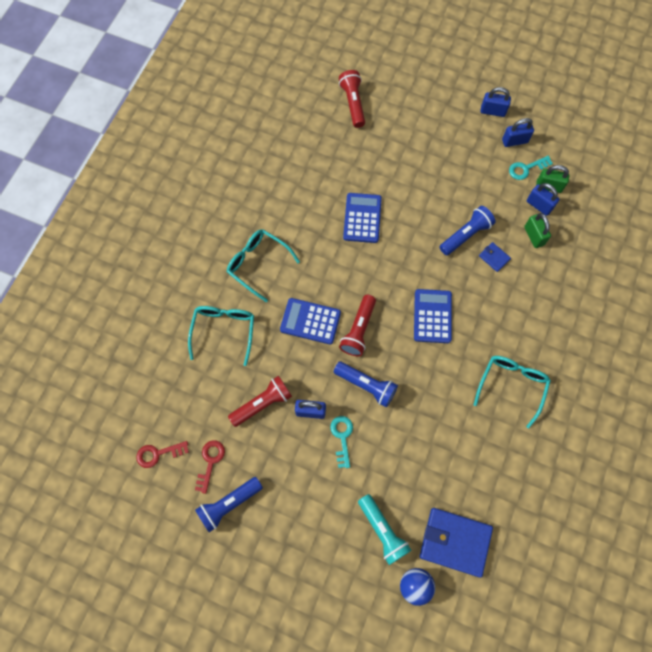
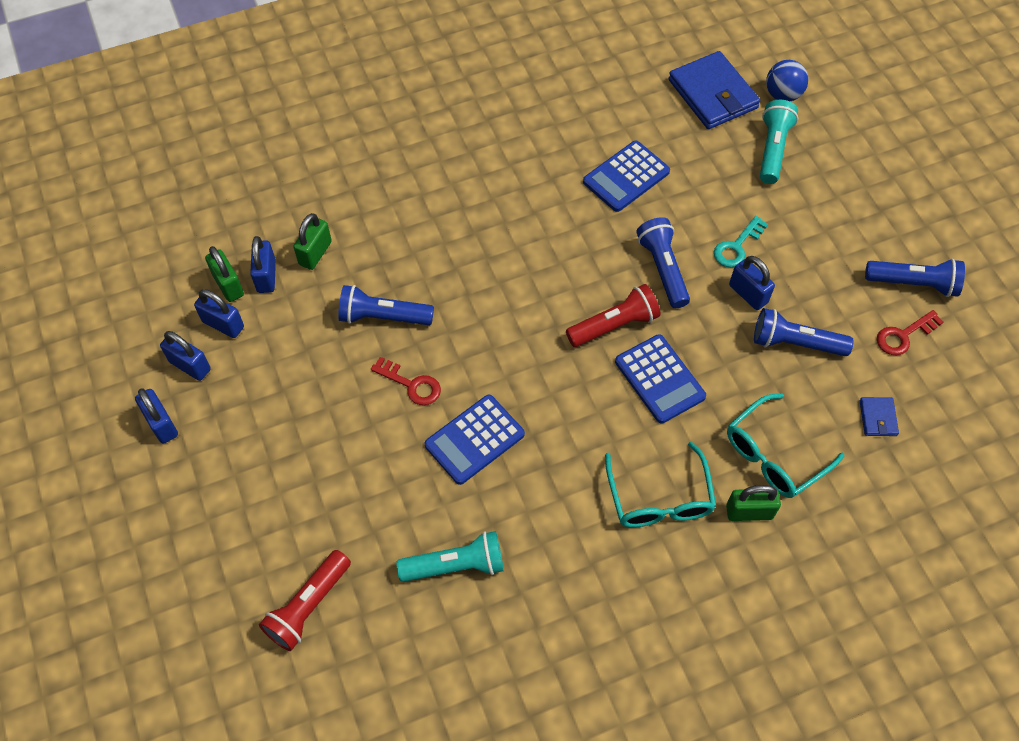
camera: 135 degrees left, 10 degrees down
red key [136,441,189,468] -> red key moved to [371,357,441,405]
red flashlight [228,376,292,427] -> blue flashlight [754,308,854,356]
blue calculator [414,289,452,343] -> blue calculator moved to [583,141,670,212]
turquoise glasses [474,356,551,429] -> none
blue wallet [479,242,511,272] -> blue wallet moved to [860,397,899,436]
turquoise key [509,156,553,180] -> blue padlock [194,289,244,338]
none -> turquoise flashlight [396,531,504,582]
none -> green padlock [726,485,781,521]

